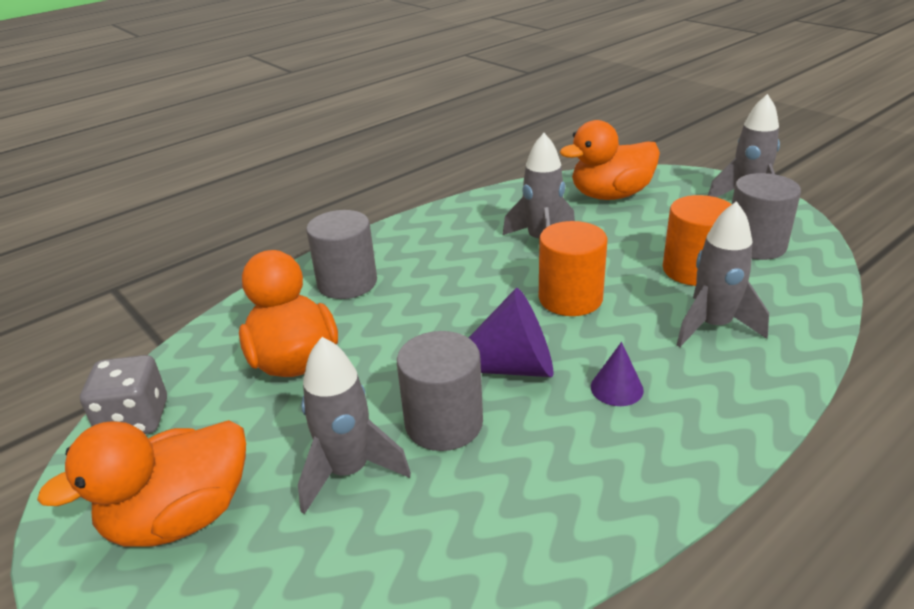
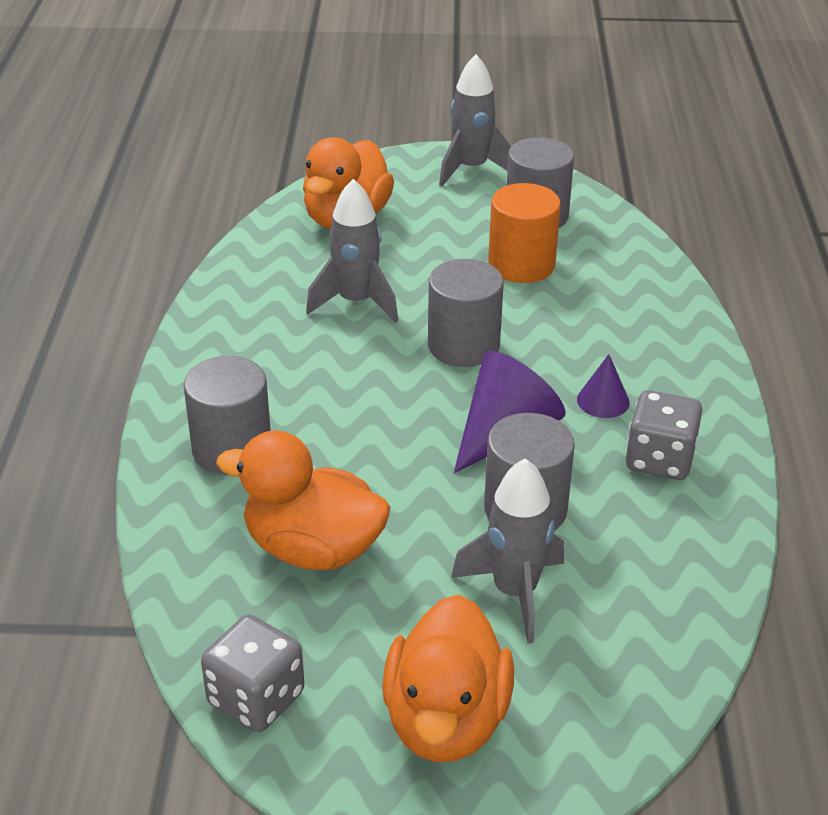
camera: 50 degrees left, 5 degrees up
orange cylinder [539,221,607,316] -> grey cylinder [428,259,504,367]
grey rocket [677,201,769,347] -> none
none -> grey dice [625,390,702,480]

